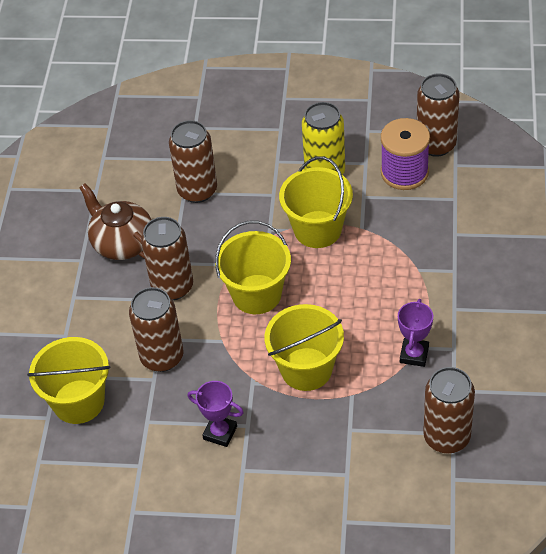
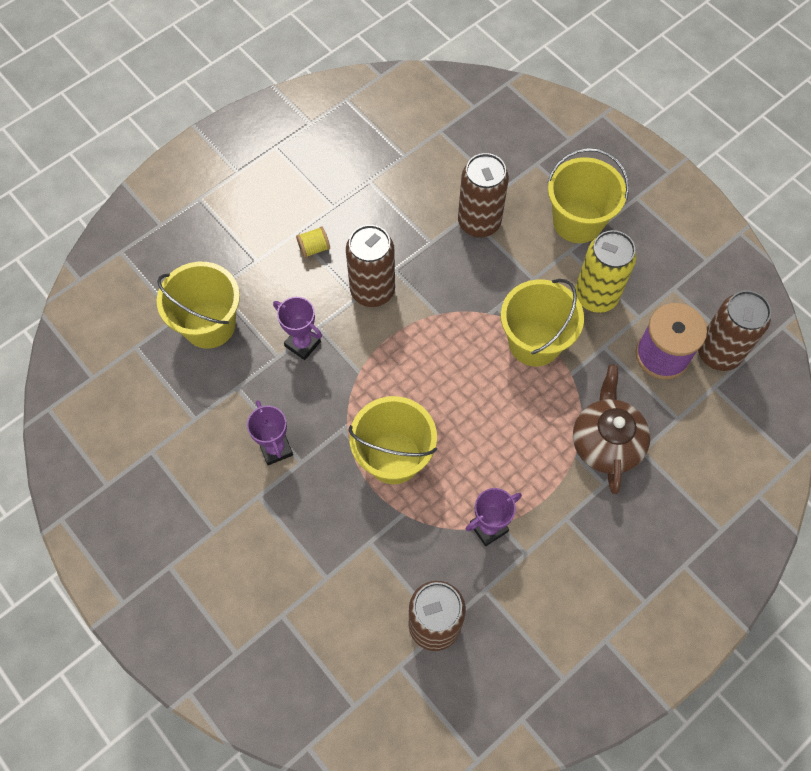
camera: 40 degrees right, 15 degrees up
brown teapot [79,184,151,260] -> brown teapot moved to [573,365,650,494]
brown can [129,287,184,372] -> purple trophy [273,297,322,360]
yellow bucket [215,221,291,314] -> yellow bucket moved to [548,148,629,243]
none -> yellow spool [296,226,330,258]

